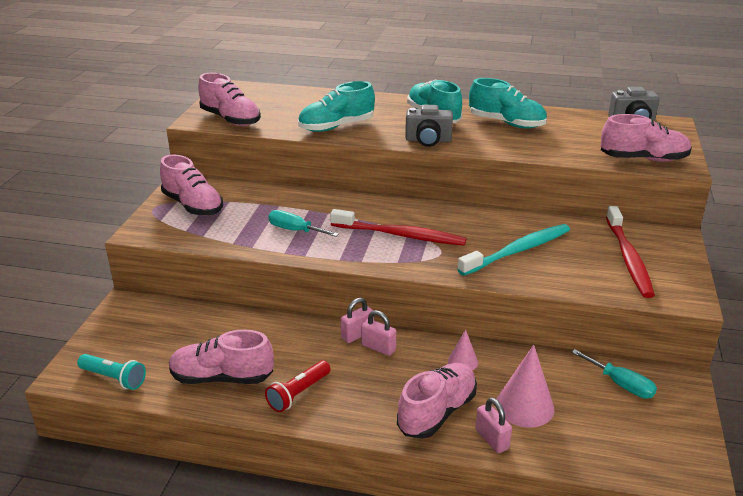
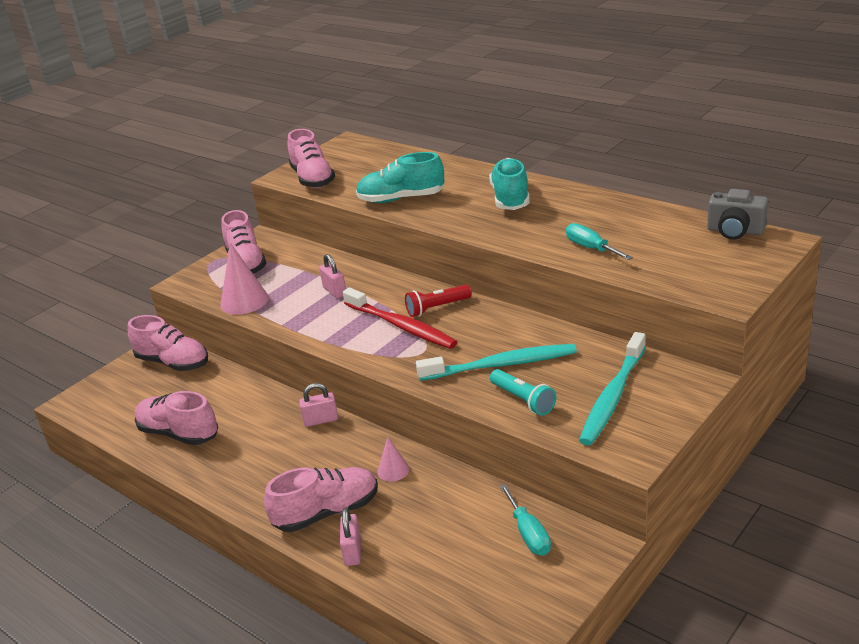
camera: 30 degrees right, 0 degrees up
turquoise flashlight [77,354,146,390] -> turquoise flashlight moved to [490,369,556,416]
red flashlight [265,361,331,412] -> red flashlight moved to [405,285,472,317]
turquoise screwdriver [268,210,339,237] -> turquoise screwdriver moved to [566,223,633,260]
pink padlock [361,310,396,356] -> pink padlock moved to [319,254,346,298]
grey camera [405,105,453,147] -> none
turquoise shoe [469,78,547,129] -> none
pink cone [497,345,554,428] -> pink cone moved to [220,243,269,315]
pink shoe [601,114,692,162] -> pink shoe moved to [128,315,208,371]
red toothbrush [606,206,655,298] -> turquoise toothbrush [579,332,646,445]

